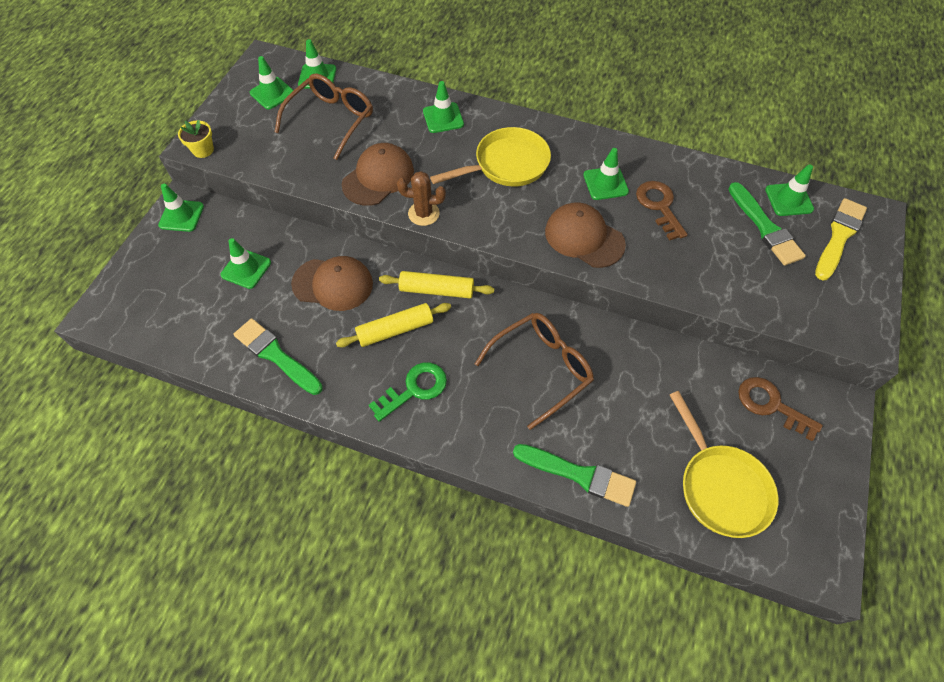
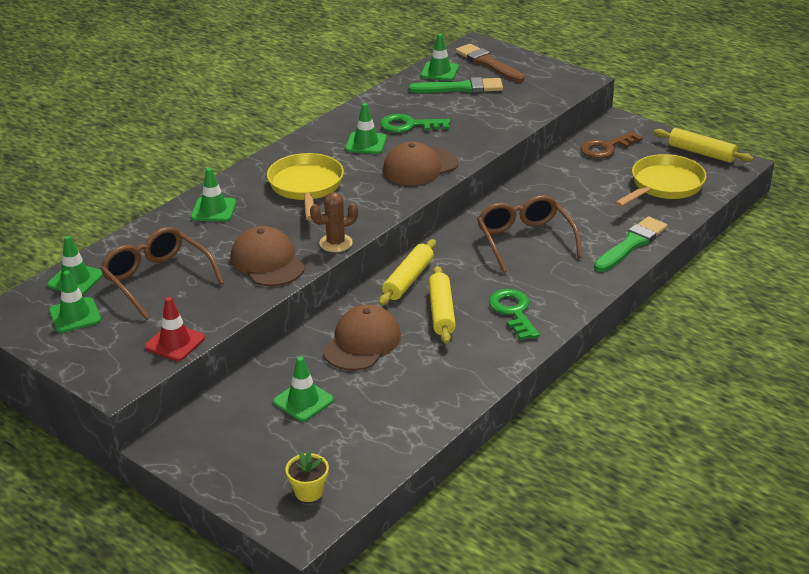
camera: 70 degrees left, 25 degrees down
green traffic cone [158,184,204,232] -> none
yellow flower pot [178,120,214,158] -> yellow flower pot moved to [285,451,329,502]
green brush [234,318,323,395] -> none
brown cactus [397,171,446,226] -> brown cactus turned 45 degrees clockwise [310,192,358,252]
brown key [636,181,688,241] -> green key [380,114,450,133]
yellow pan [670,391,778,538] -> yellow pan turned 45 degrees counterclockwise [615,154,707,207]
yellow brush [815,198,867,281] -> brown brush [456,44,525,82]
none -> red traffic cone [145,297,205,361]
none -> yellow rolling pin [654,128,753,163]

